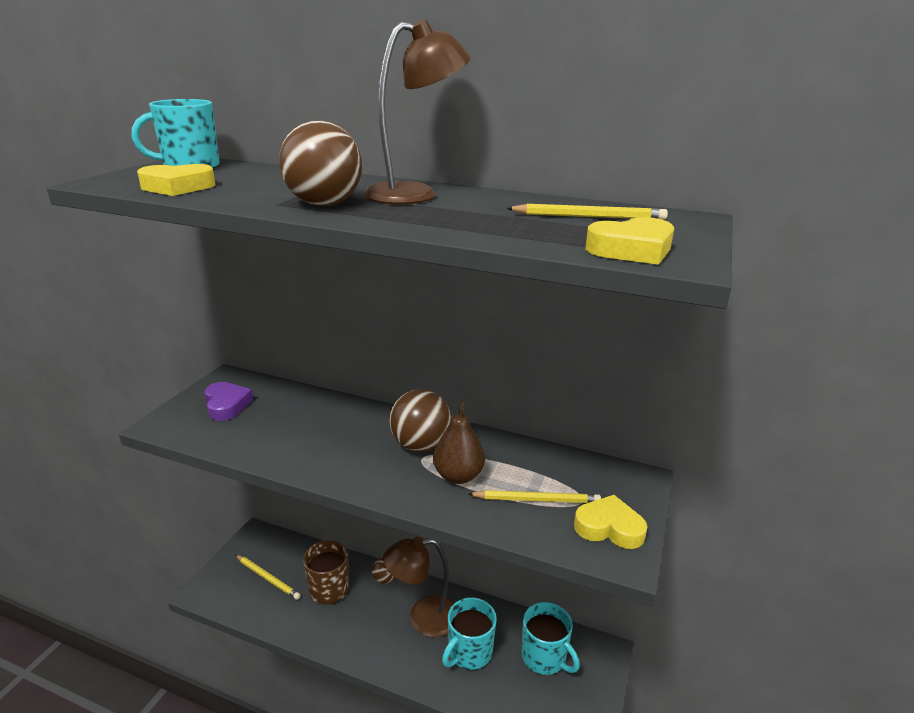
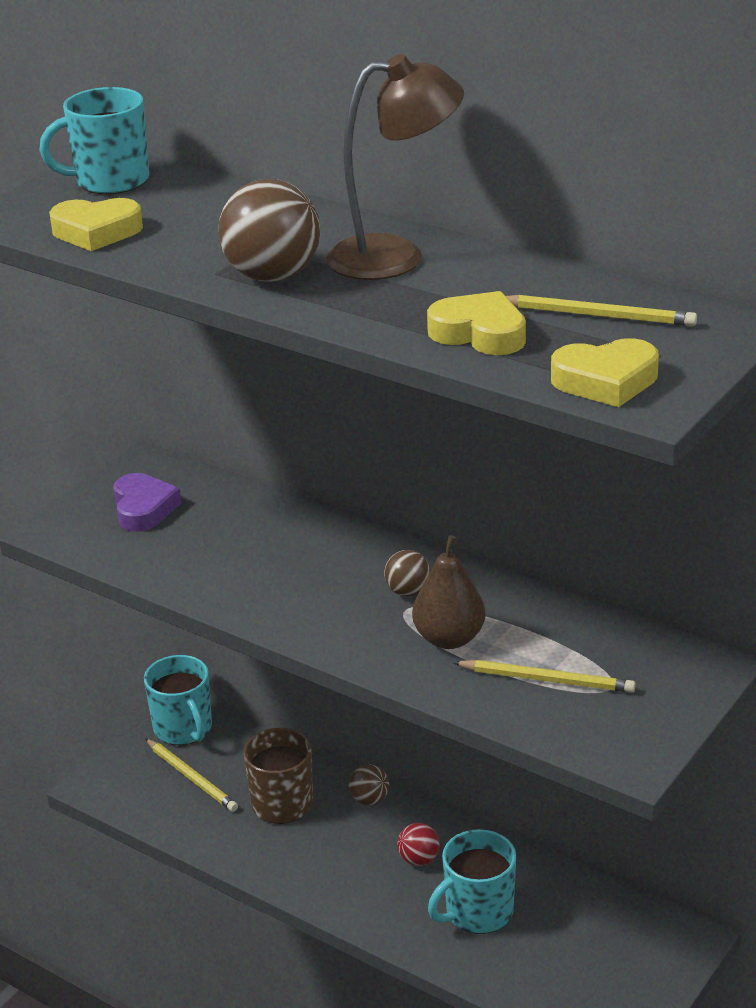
camera: 15 degrees right, 5 degrees up
brown lamp [383,537,454,637] -> red ball [397,823,440,866]
brown ball [389,389,452,452] -> brown ball [384,550,431,597], size x0.52
turquoise mug [522,602,580,675] -> turquoise mug moved to [144,655,212,745]
yellow heart [574,495,647,549] -> yellow heart moved to [427,291,526,355]

